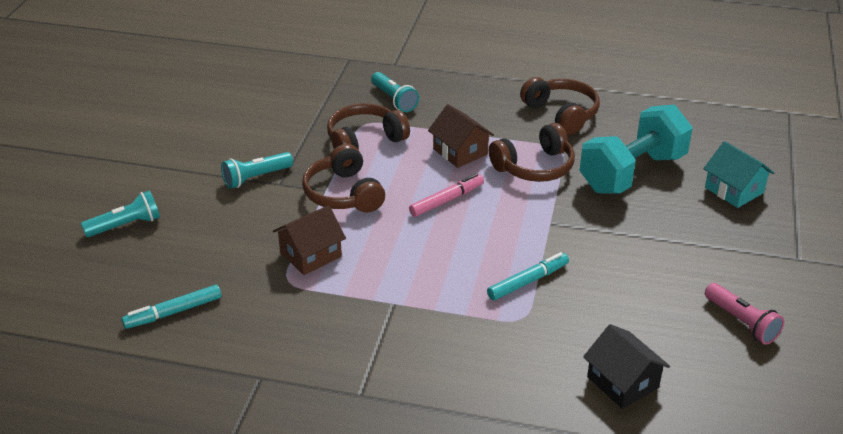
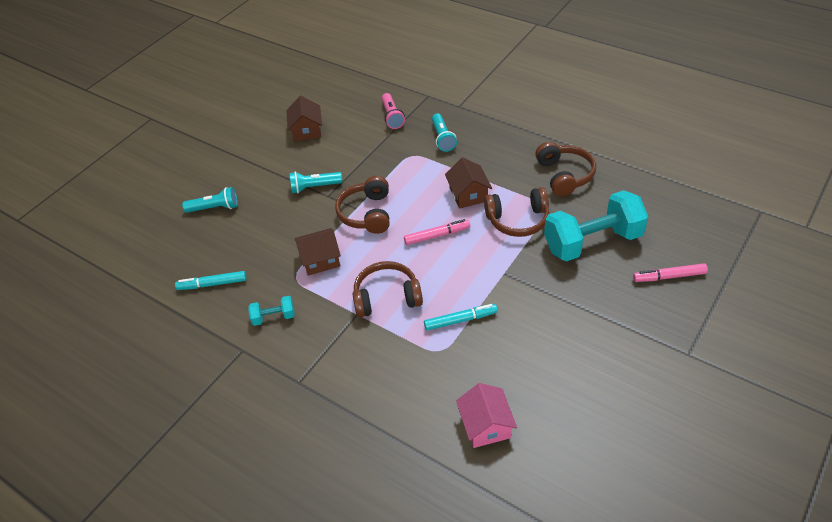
camera: 25 degrees right, 10 degrees up
brown headphones [327,103,410,150] -> brown headphones moved to [352,261,423,318]
black house [583,324,670,409] -> pink house [456,383,517,448]
turquoise house [703,141,774,208] -> pink marker [633,263,708,282]
pink flashlight [705,283,784,345] -> pink flashlight moved to [381,93,405,129]
none -> turquoise dumbbell [248,296,295,326]
none -> brown house [286,96,322,141]

